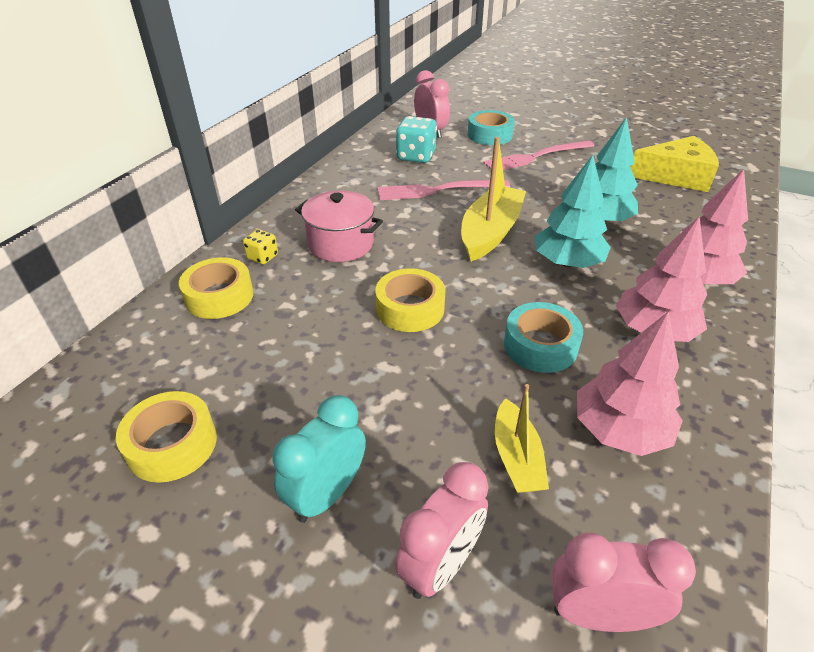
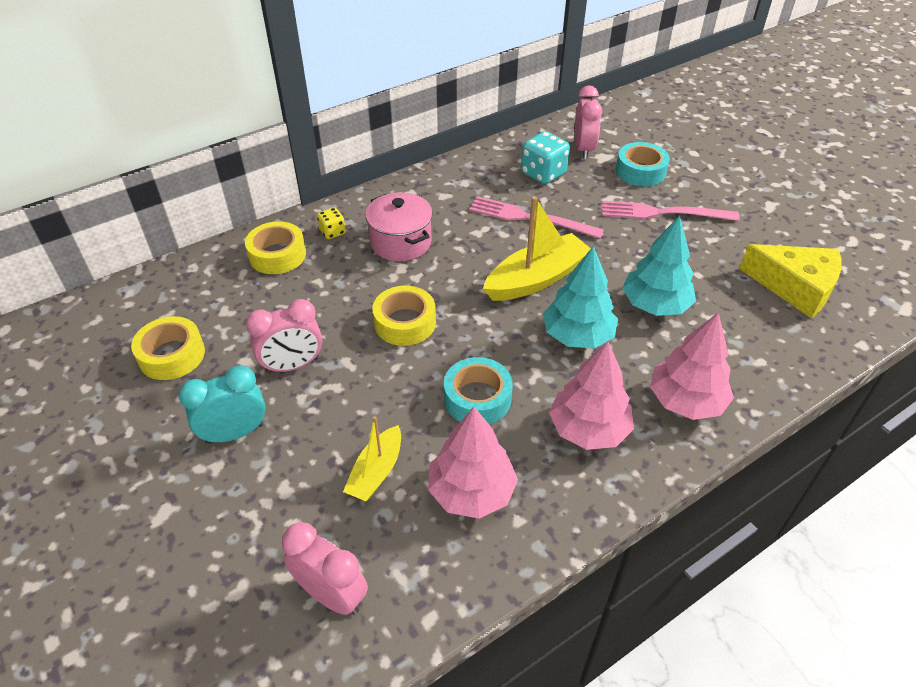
camera: 30 degrees right, 5 degrees up
pink clock [395,462,489,599] -> pink clock moved to [246,299,322,374]

